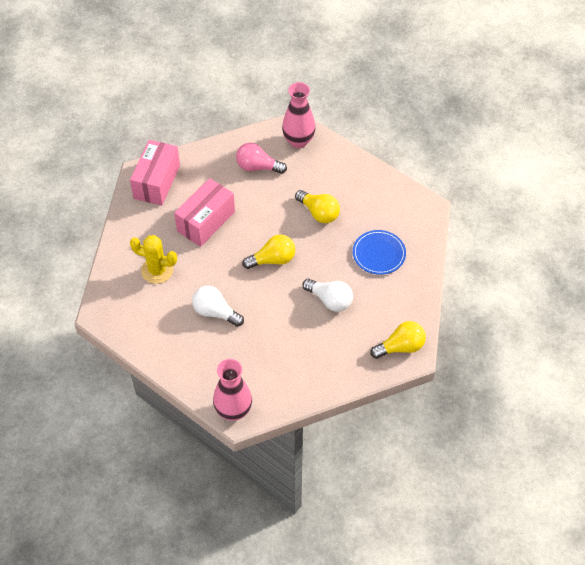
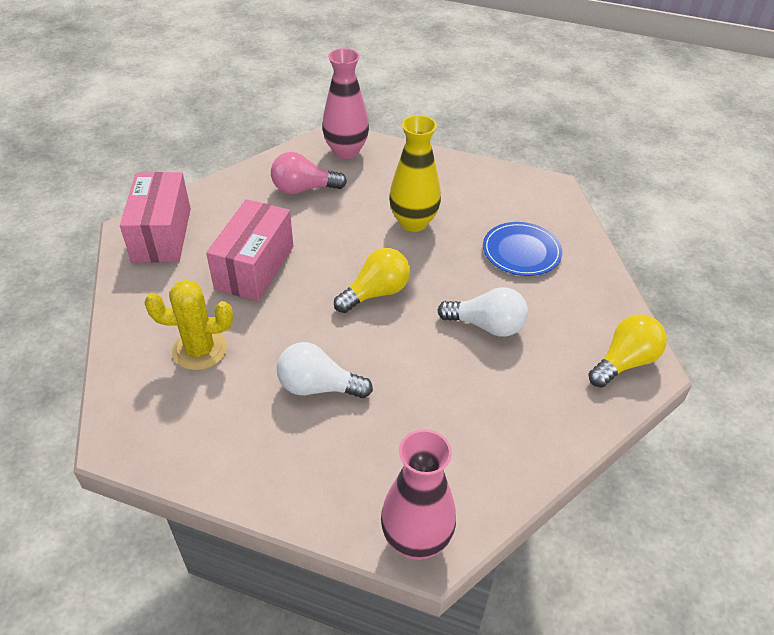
camera: 20 degrees left, 10 degrees down
yellow light bulb [295,190,340,223] -> yellow vase [389,115,441,232]

